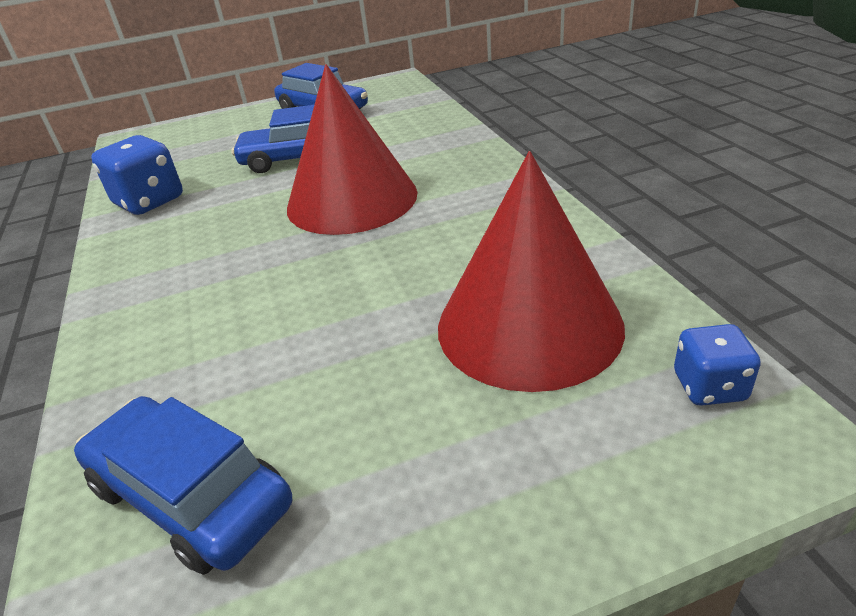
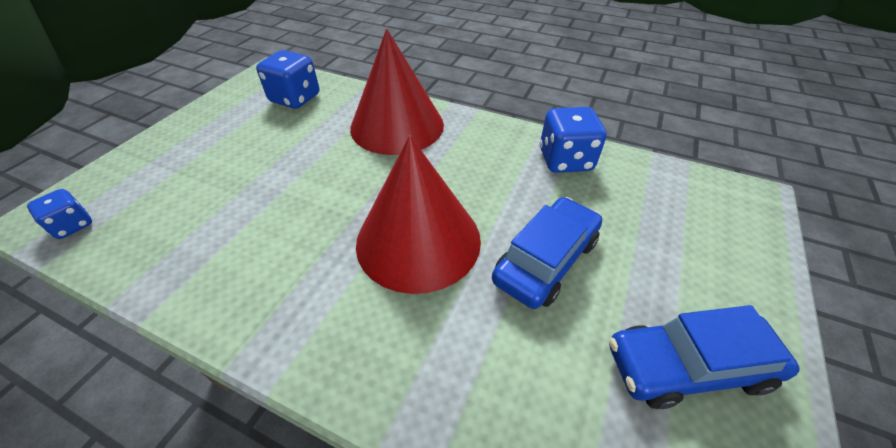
camera: 130 degrees right, 10 degrees up
blue car [74,396,292,575] -> blue dice [256,50,319,109]
red cone [438,151,625,392] -> red cone moved to [350,29,444,155]

